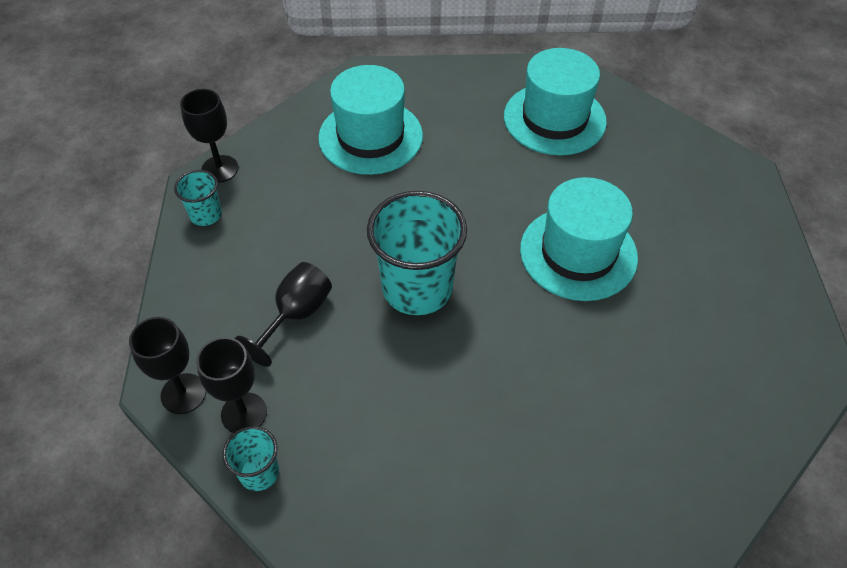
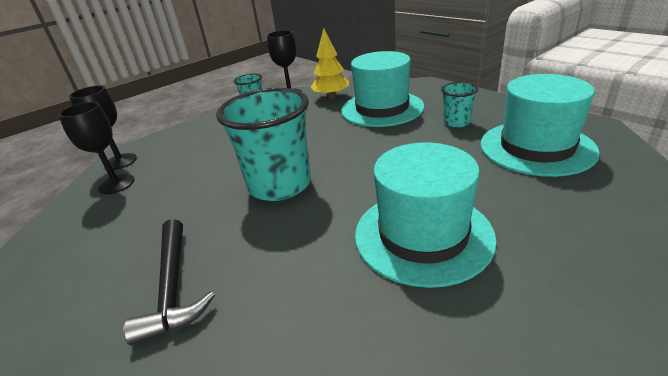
camera: 55 degrees right, 20 degrees down
turquoise cup [222,426,279,491] -> turquoise cup moved to [441,82,478,127]
black goblet [235,262,332,367] -> none
none -> black hammer [123,219,215,346]
none -> yellow tree [311,28,349,99]

